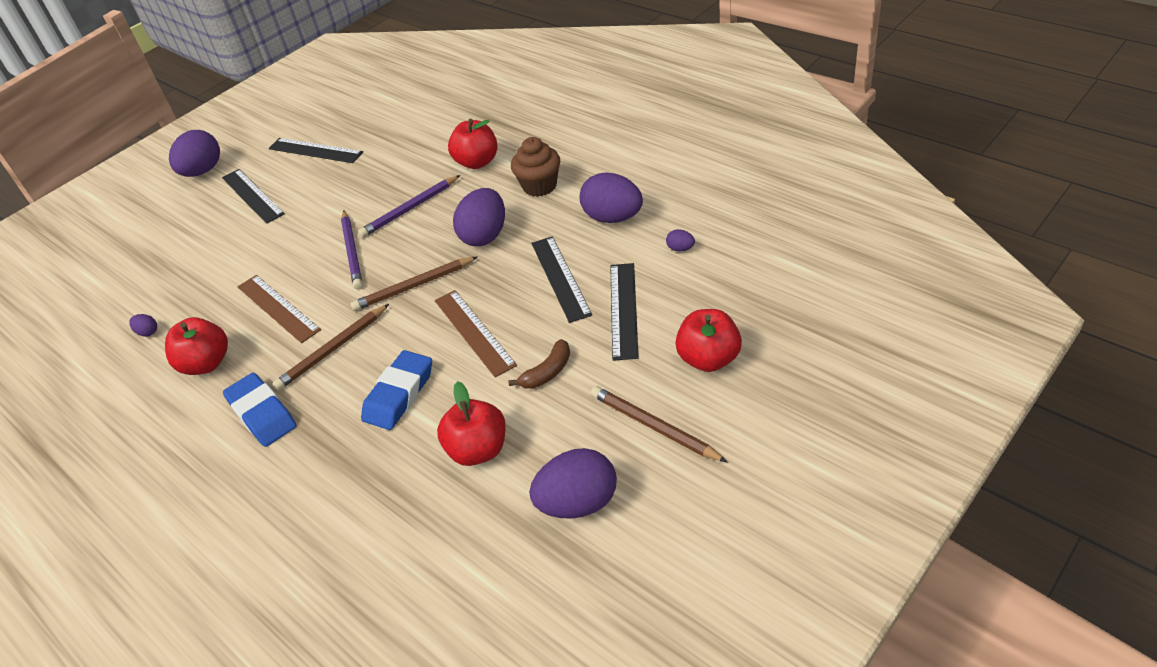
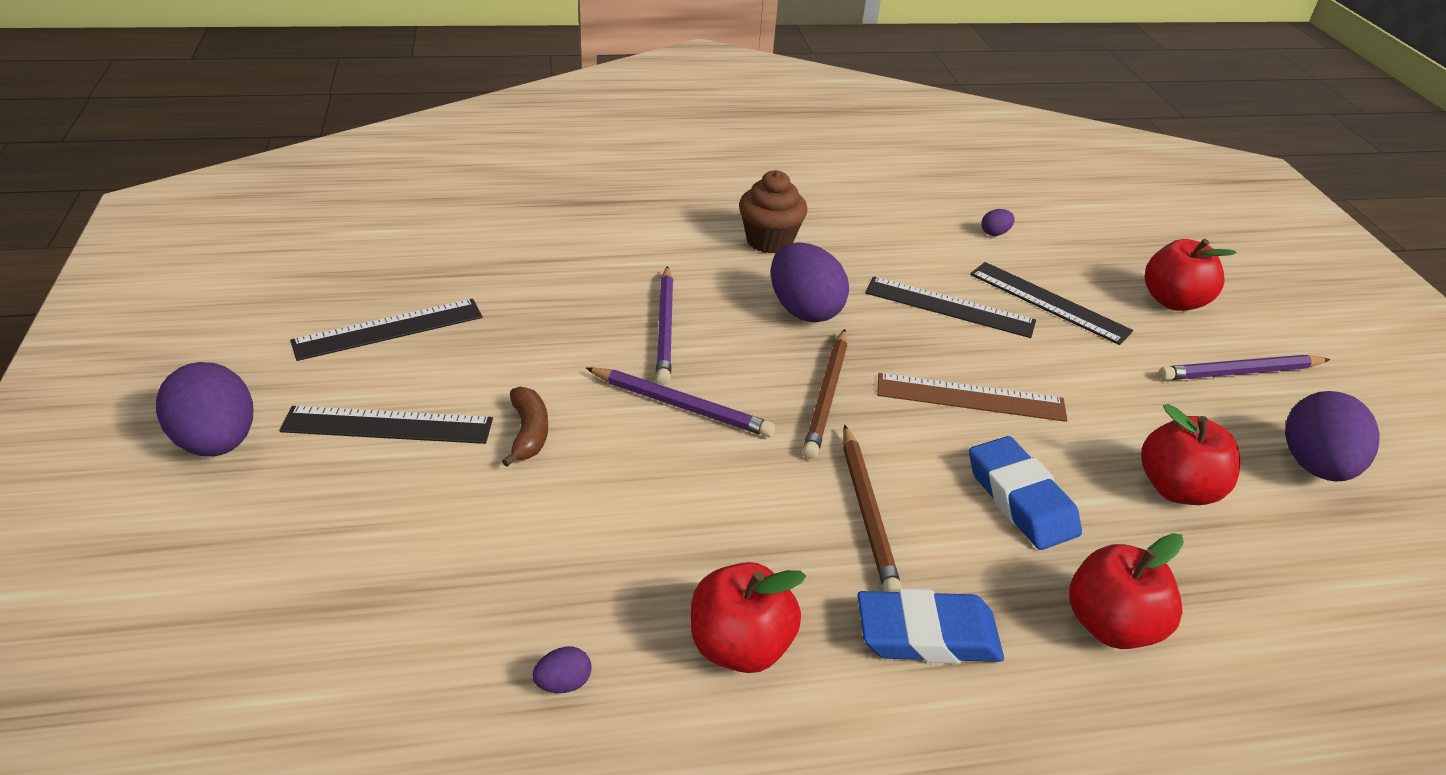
camera: 60 degrees left, 5 degrees down
brown ruler [238,275,321,343] -> none
red apple [448,119,498,169] -> red apple moved to [1069,533,1184,649]
brown banana [508,339,570,389] -> brown banana moved to [502,387,548,467]
purple egg [579,172,643,223] -> none
brown pencil [591,386,727,462] -> purple pencil [1159,355,1330,380]

